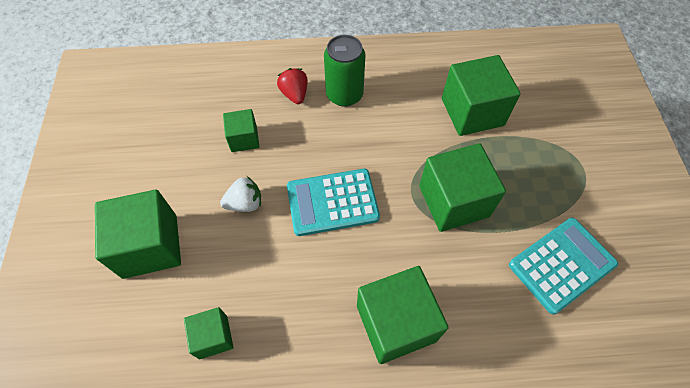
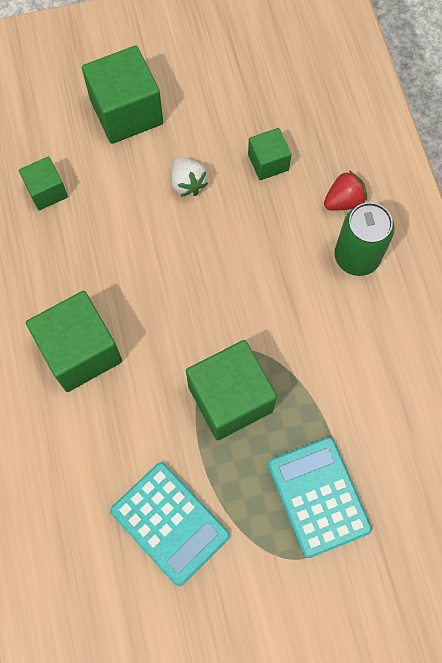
camera: 80 degrees right, 10 degrees up
turquoise calculator [287,169,380,236] -> turquoise calculator moved to [268,437,372,558]
green cube [442,55,521,136] -> none

